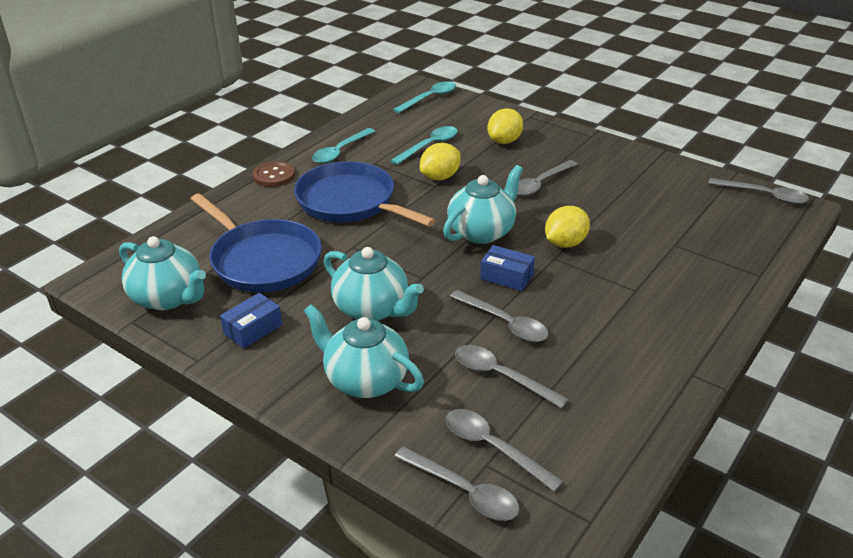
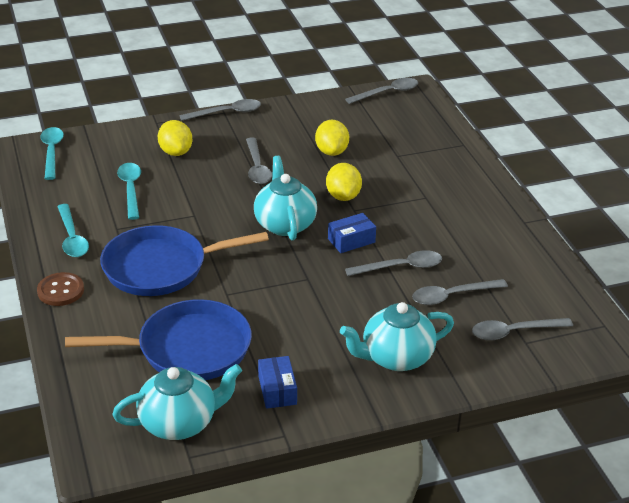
camera: 55 degrees left, 0 degrees up
turquoise teapot [324,247,424,321] -> none
grey spoon [394,446,520,521] -> grey spoon moved to [179,99,261,121]
yellow lemon [420,143,461,180] -> yellow lemon moved to [315,120,349,156]

